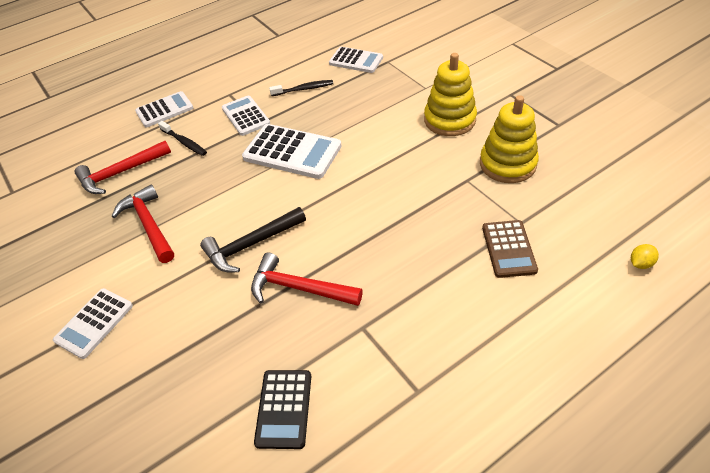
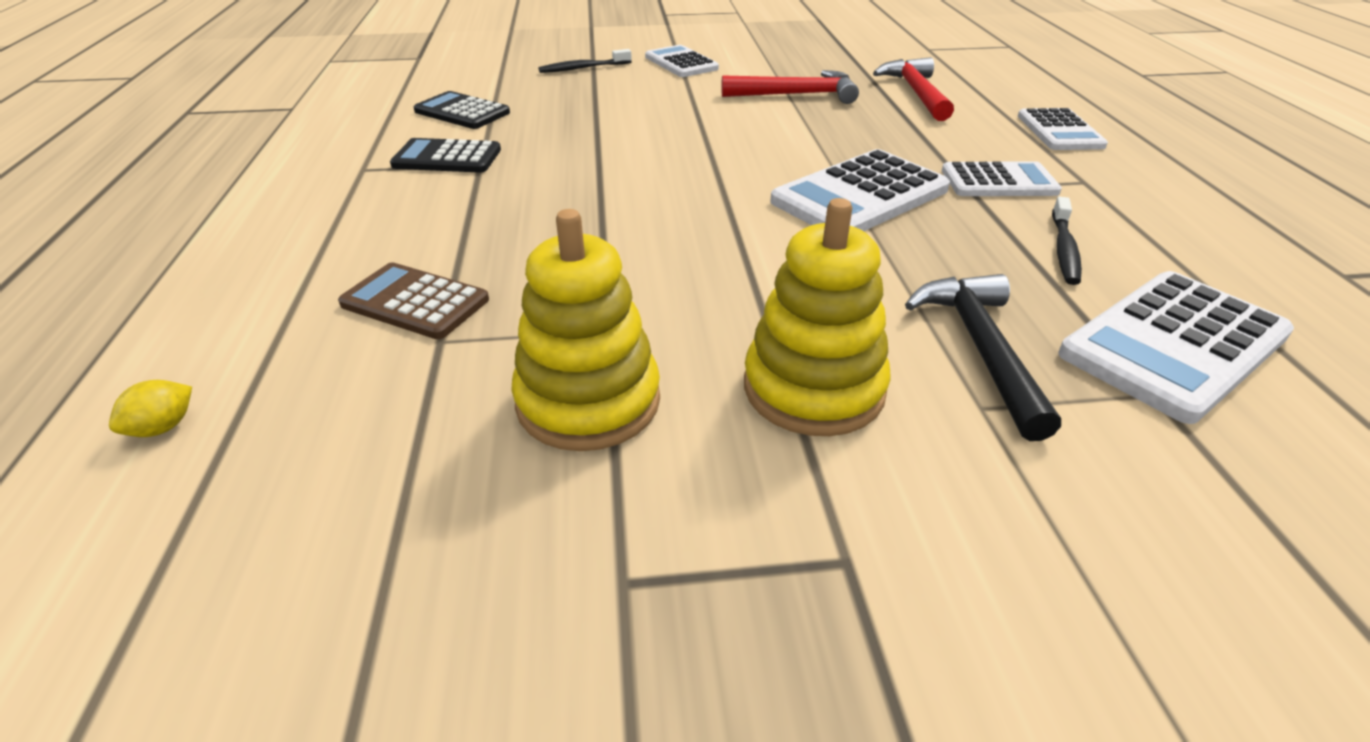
camera: 115 degrees right, 10 degrees down
black toothbrush [158,121,207,156] -> black toothbrush moved to [538,49,632,73]
black hammer [200,207,306,272] -> black hammer moved to [905,274,1061,441]
red hammer [251,252,363,306] -> none
white calculator [329,47,383,73] -> white calculator [1058,271,1294,424], size x1.56
yellow lemon [631,244,659,269] -> yellow lemon turned 45 degrees clockwise [109,380,192,437]
none -> black calculator [390,138,501,173]

